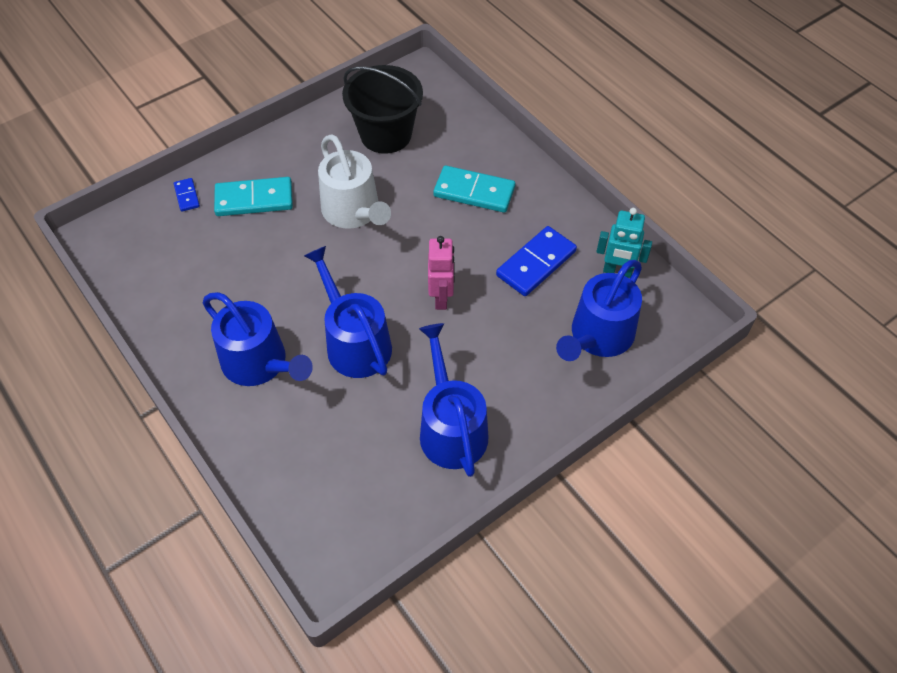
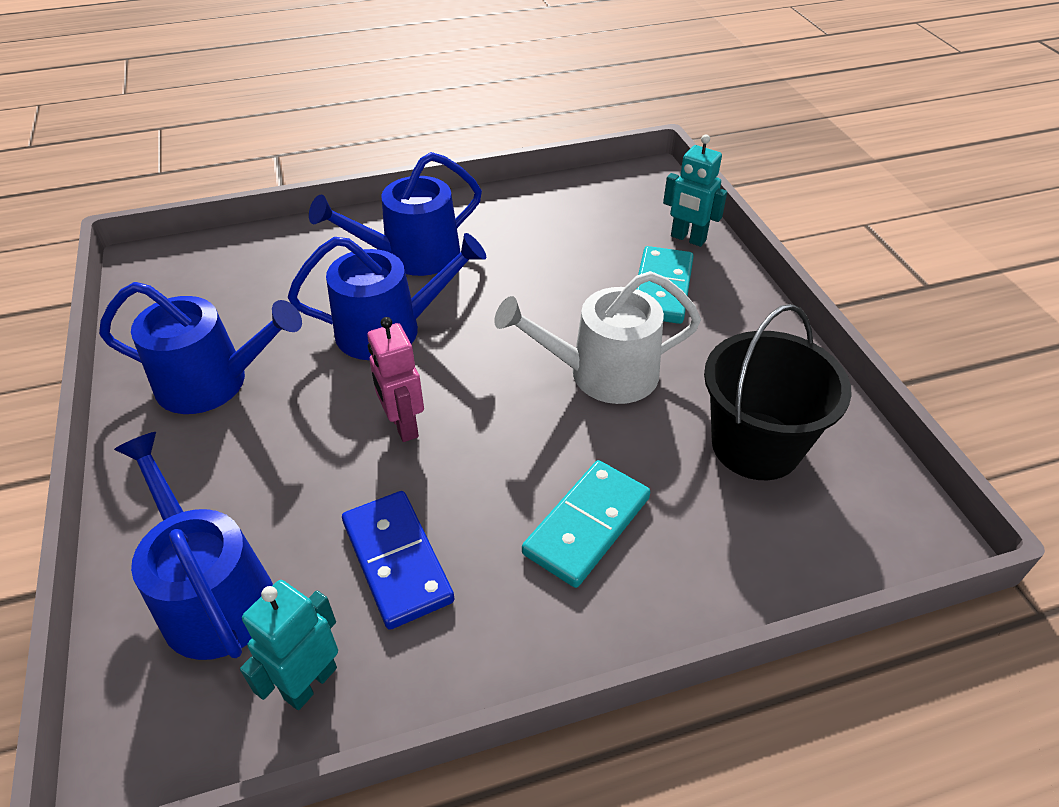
camera: 110 degrees right, 10 degrees down
blue domino [174,178,200,212] -> turquoise robot [663,134,727,247]
pink robot [428,236,455,310] -> pink robot turned 45 degrees clockwise [367,317,424,442]

